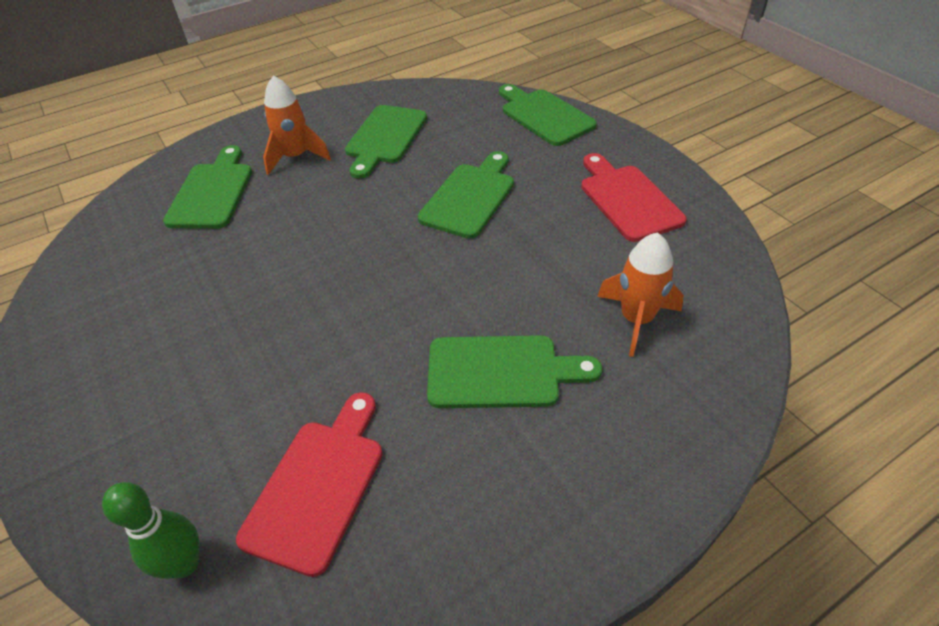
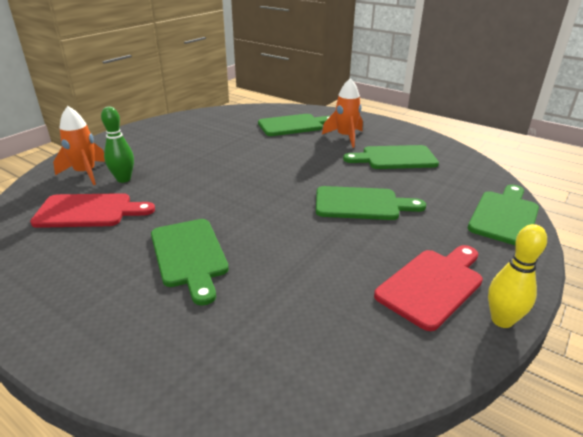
camera: 65 degrees right, 15 degrees down
green bowling pin [102,482,200,579] -> green bowling pin moved to [101,106,134,183]
orange rocket [597,232,684,357] -> orange rocket moved to [53,106,105,185]
none -> yellow bowling pin [488,224,547,328]

